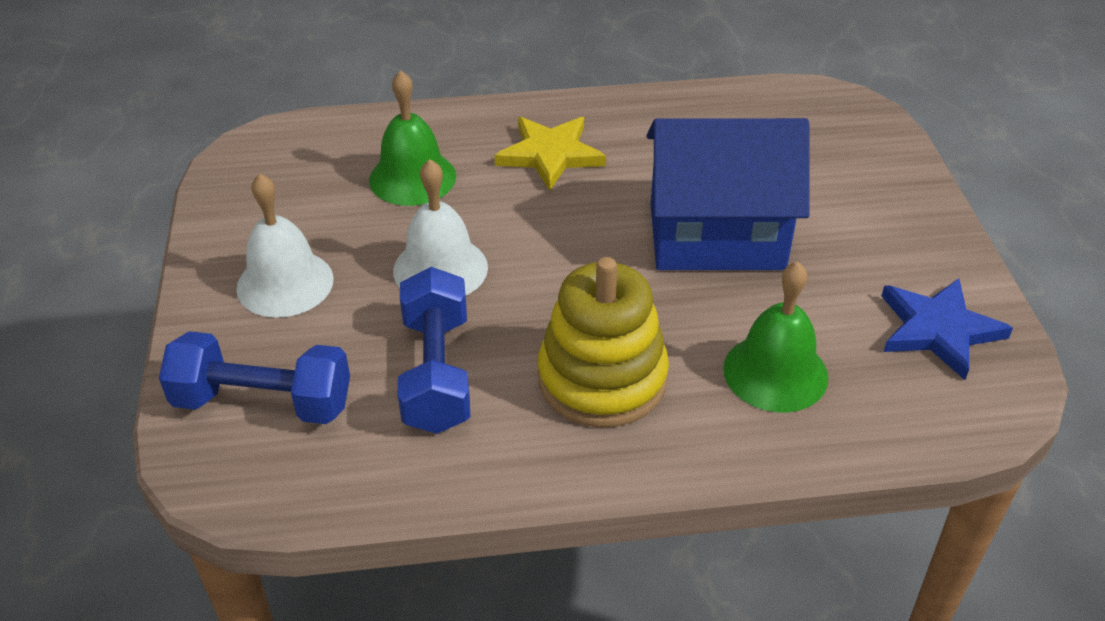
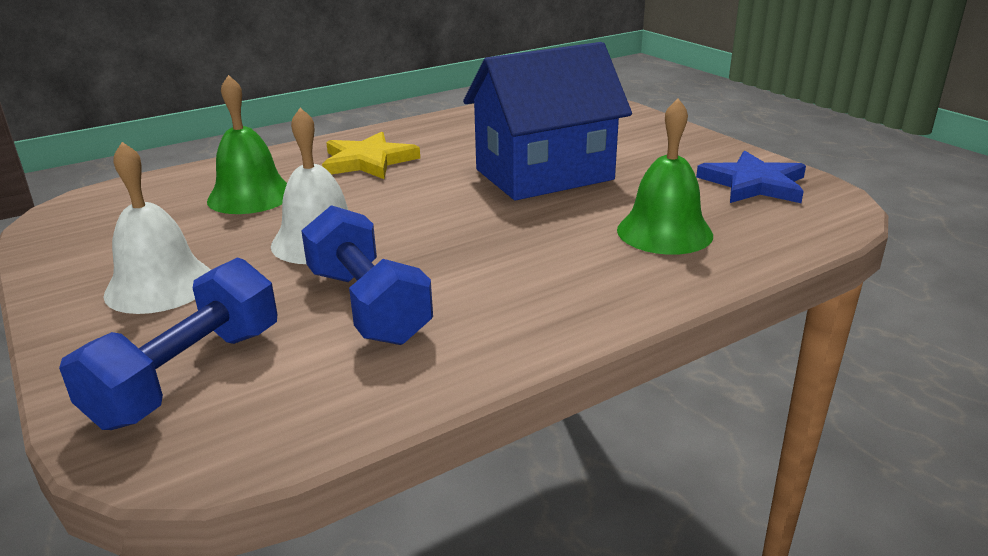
camera: 25 degrees left, 15 degrees down
blue dumbbell [159,331,350,424] -> blue dumbbell turned 45 degrees counterclockwise [59,257,277,430]
yellow stacking toy [538,257,669,428] -> none

